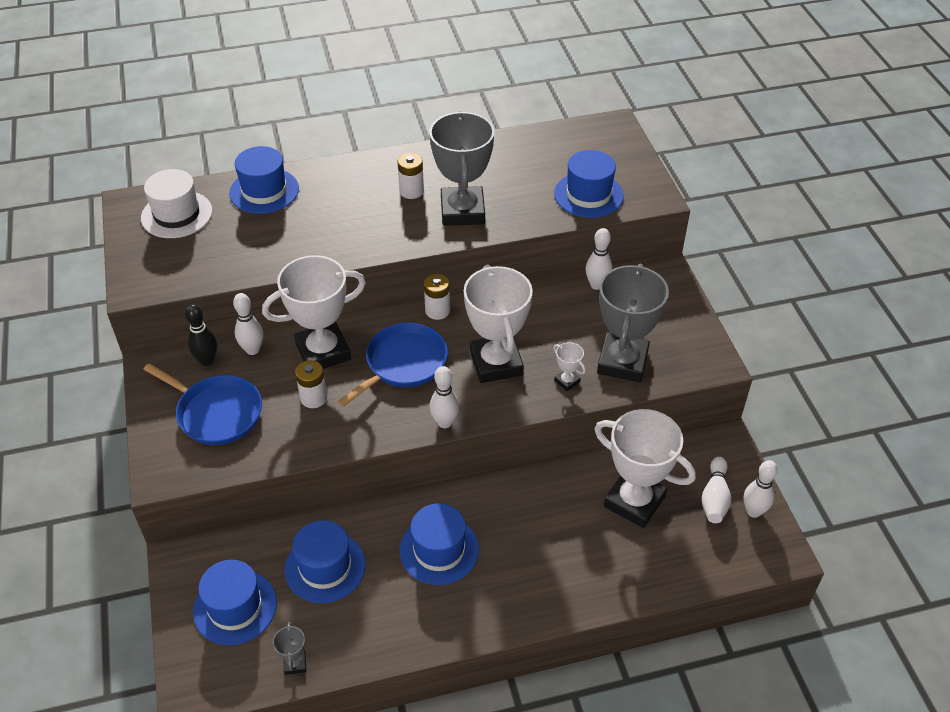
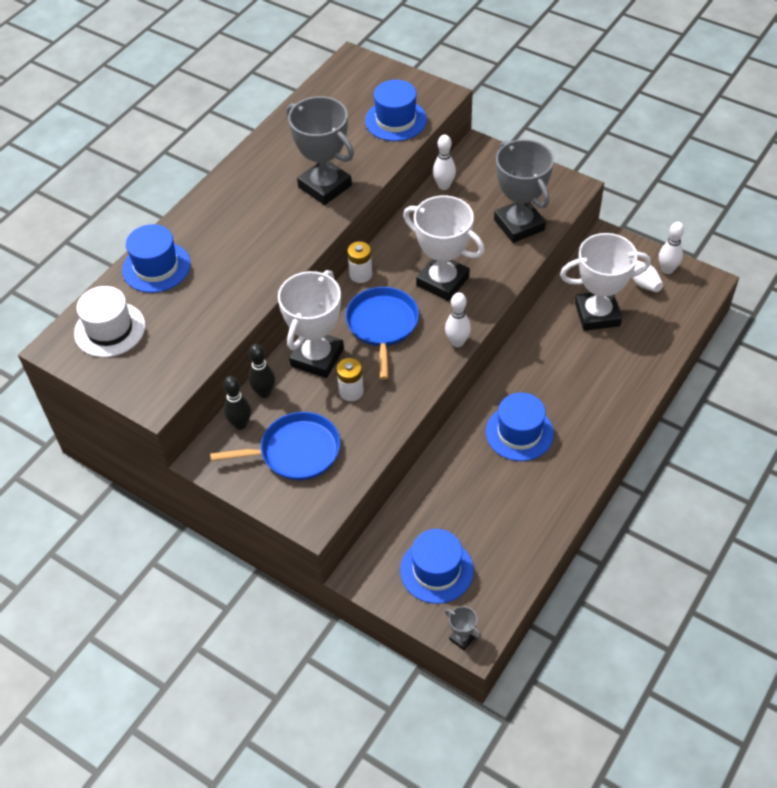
camera: 40 degrees left, 5 degrees up
white bowling pin [233,293,263,355] -> black bowling pin [248,344,275,398]
grey trophy [273,622,306,675] -> grey trophy moved to [445,606,481,650]
blue hat [285,520,366,603] -> none
white battery [398,153,424,199] -> none
white trophy [553,342,586,391] -> none

